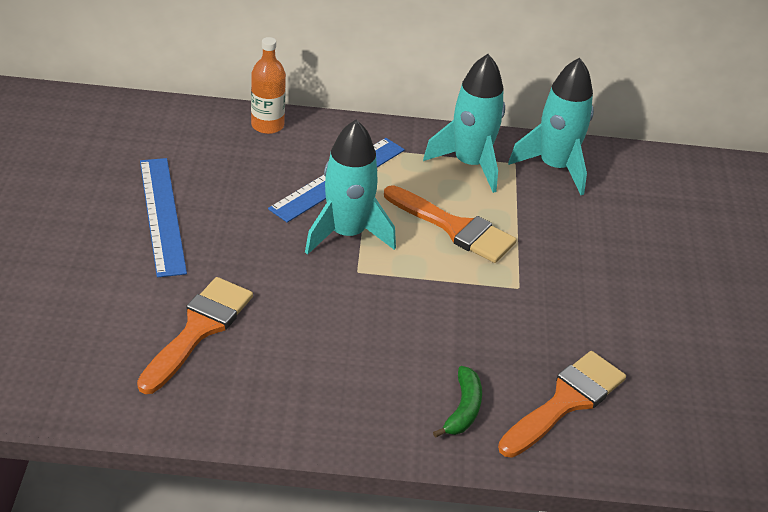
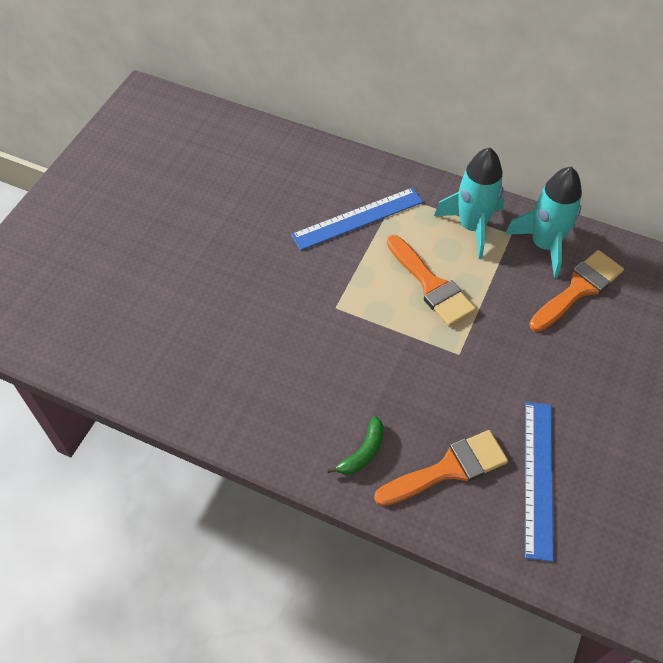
camera: 25 degrees right, 15 degrees up
orange brush [137,277,253,394] -> orange brush moved to [529,250,624,332]
blue ruler [140,158,187,277] -> blue ruler moved to [525,402,553,562]
orange bottle [251,37,286,134] -> none
turquoise rocket [305,120,396,255] -> none

